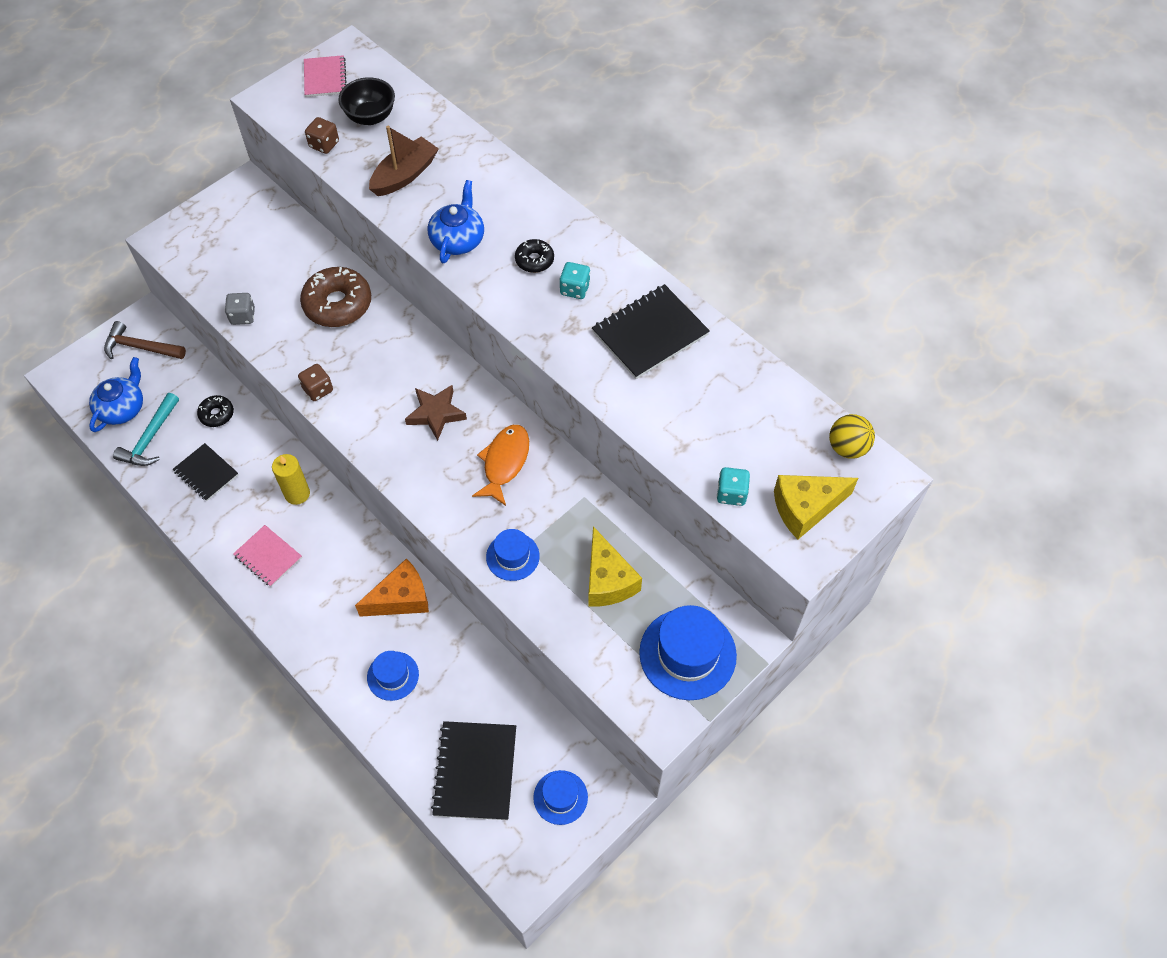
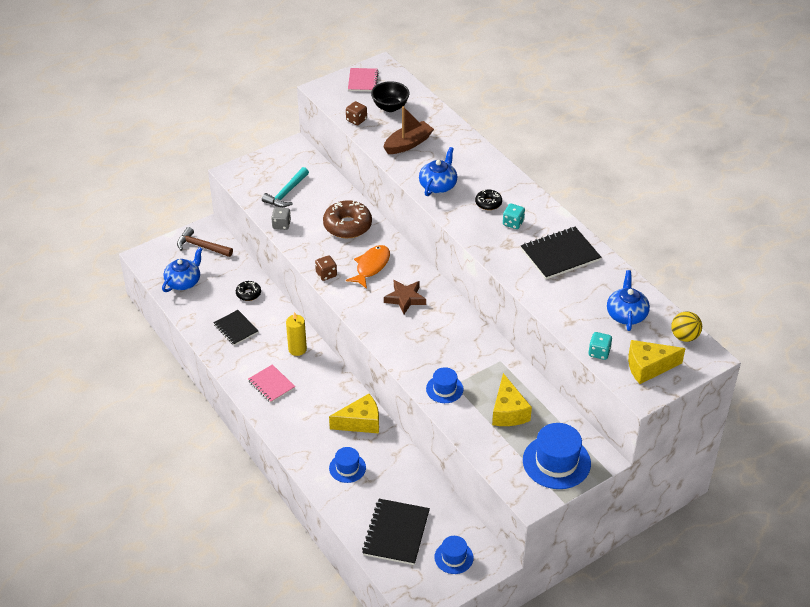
camera: 10 degrees right, 15 degrees down
turquoise hammer [113,393,179,466] -> turquoise hammer moved to [262,167,309,207]
orange cheese [355,559,429,617] -> yellow cheese [329,394,379,433]
orange fish [472,425,529,506] -> orange fish moved to [346,245,390,289]
none -> blue teapot [607,270,650,331]

